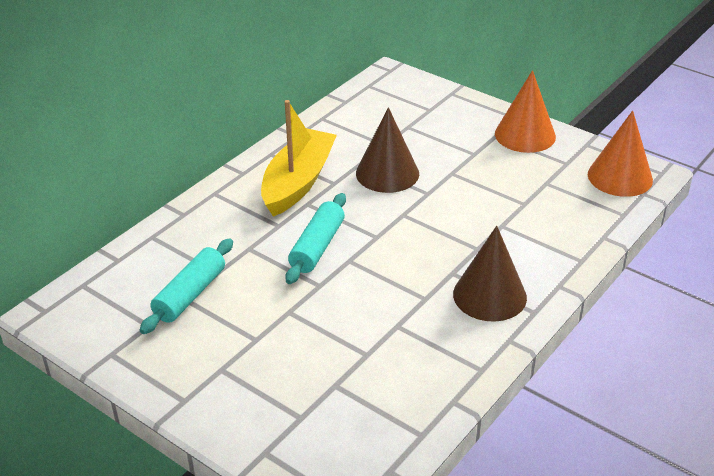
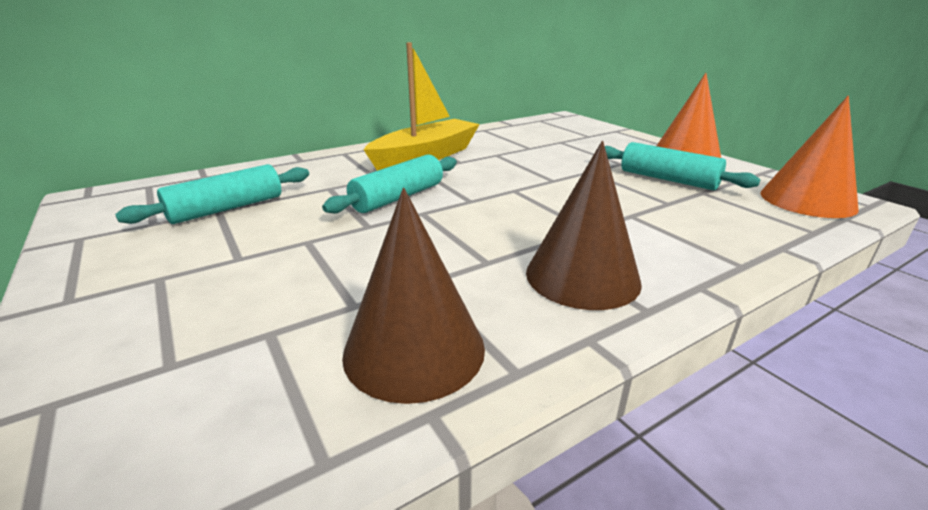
camera: 20 degrees right, 10 degrees down
brown cone [356,107,419,193] -> brown cone moved to [342,188,485,404]
none -> turquoise rolling pin [605,142,761,190]

